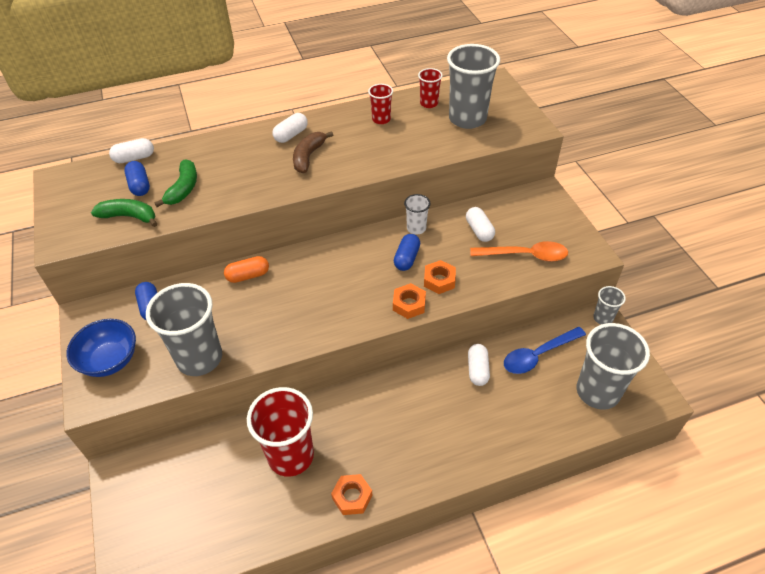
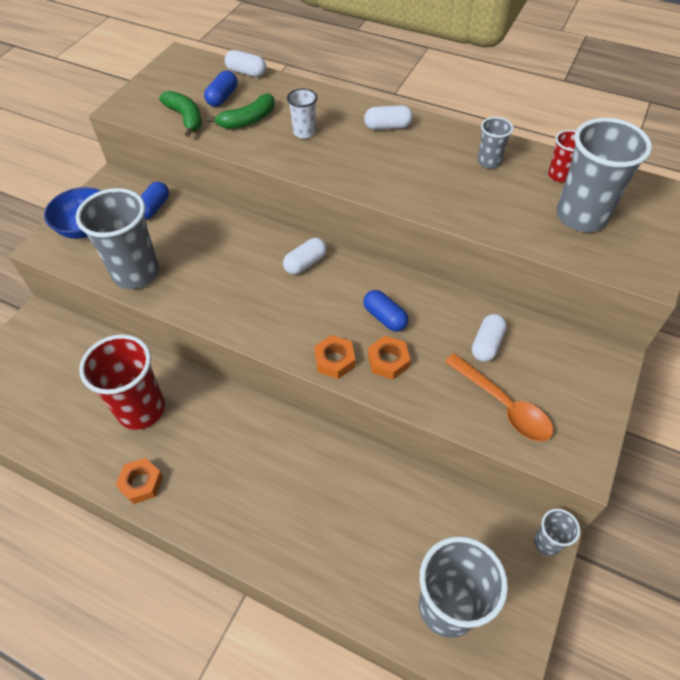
camera: 45 degrees right, 5 degrees up
orange capsule [224,256,269,283] -> none
brown banana [293,131,333,173] -> none
red cup [368,84,393,124] -> grey cup [478,117,513,169]
blue capsule [394,234,420,271] -> blue capsule turned 75 degrees clockwise [363,290,408,332]
white cup [404,194,431,234] -> white cup moved to [287,88,317,139]
white capsule [468,344,490,386] -> white capsule moved to [283,238,327,275]
blue spoon [504,327,586,374] -> none

